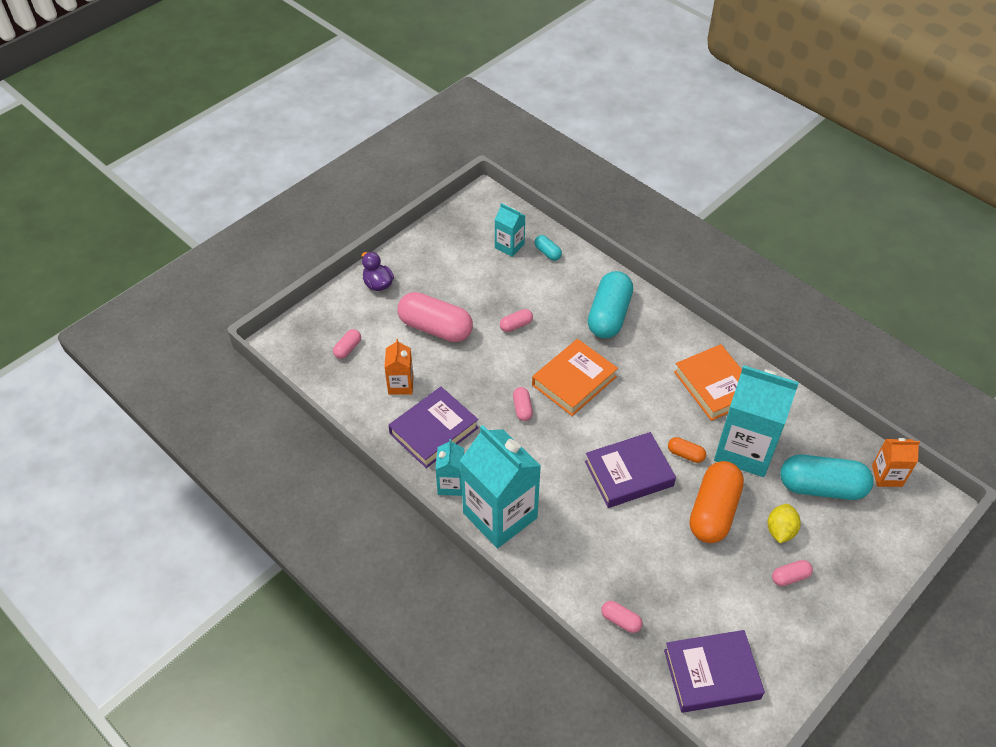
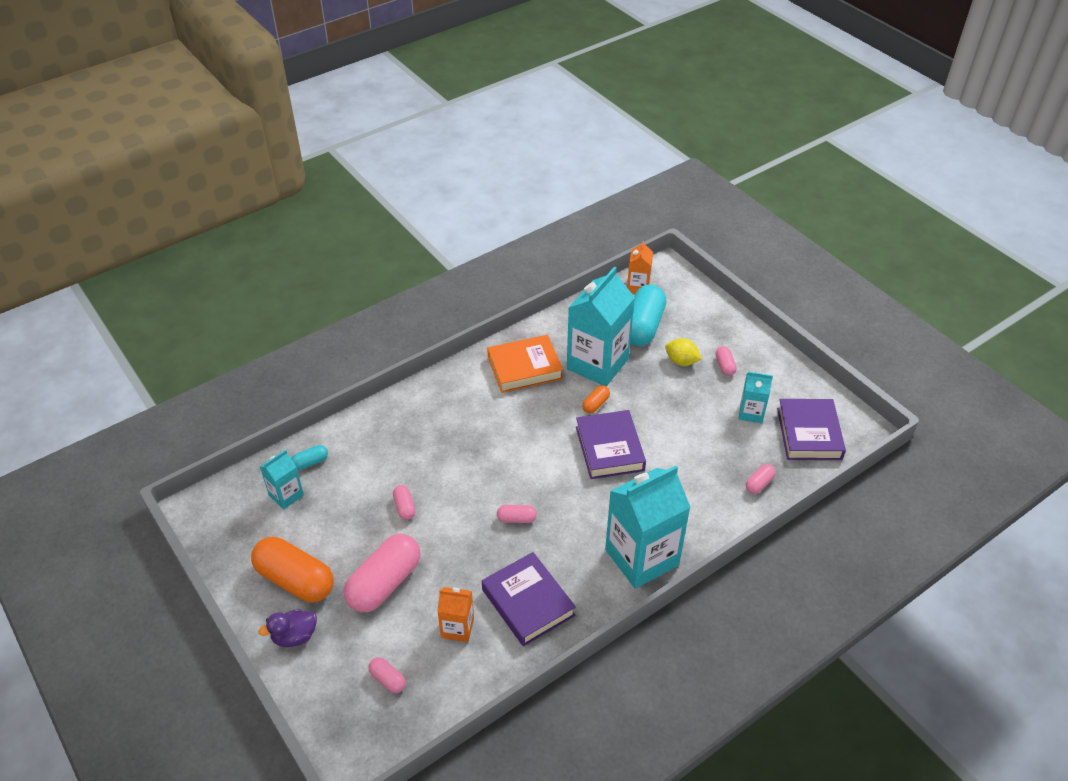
camera: 80 degrees left, 5 degrees down
turquoise carton [435,439,464,496] -> turquoise carton moved to [739,372,773,423]
orange book [532,339,618,416] -> none
turquoise capsule [588,271,633,338] -> none
orange capsule [690,461,744,543] -> orange capsule moved to [251,537,334,602]

